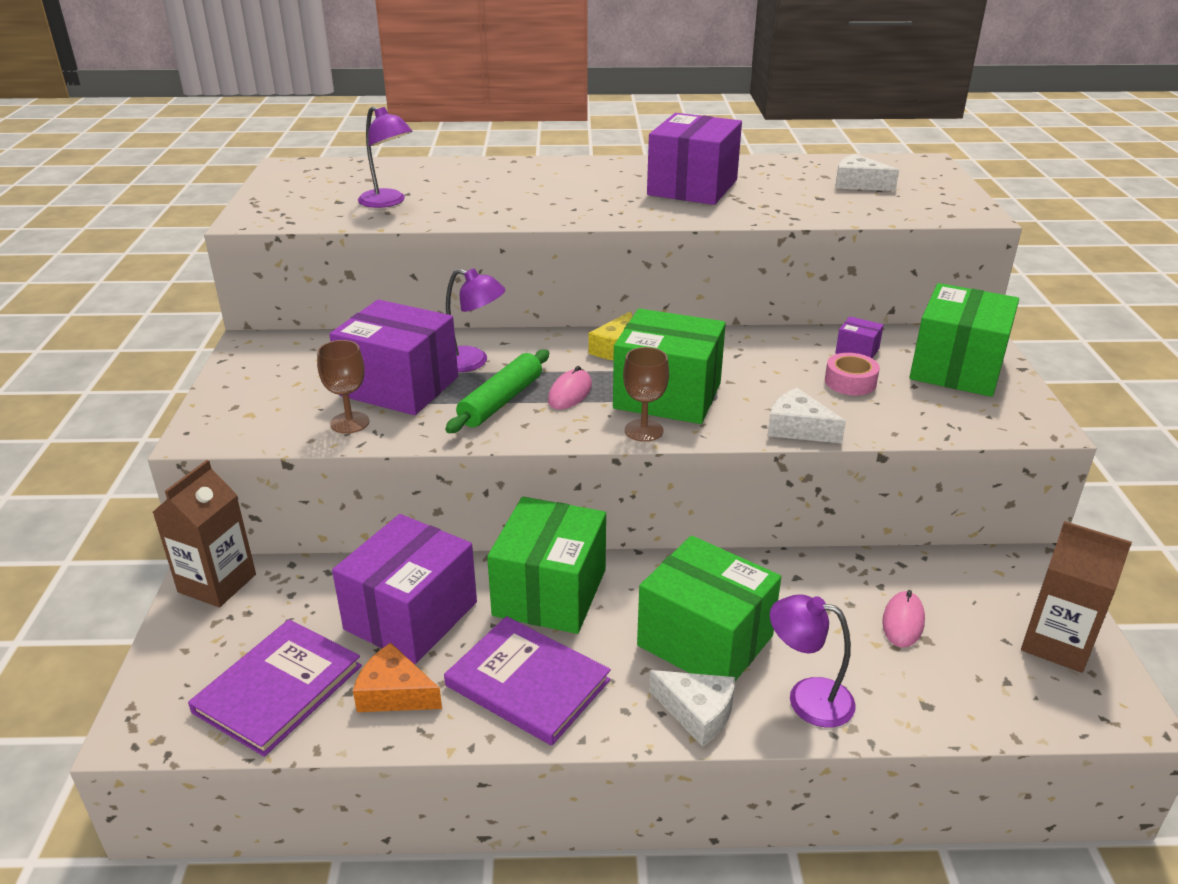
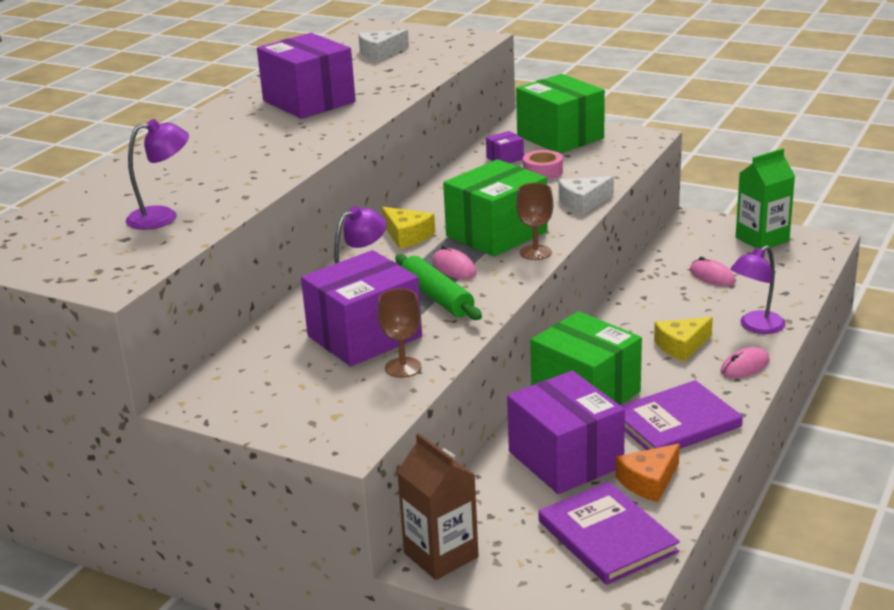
camera: 60 degrees left, 5 degrees down
green box [637,536,781,681] -> yellow cheese [654,317,713,361]
white cheese [649,670,735,747] -> pink mouse [720,347,770,378]
brown carton [1021,521,1132,673] -> green carton [736,148,795,249]

